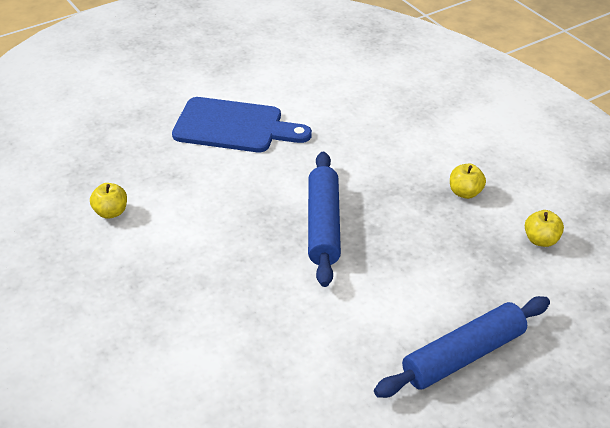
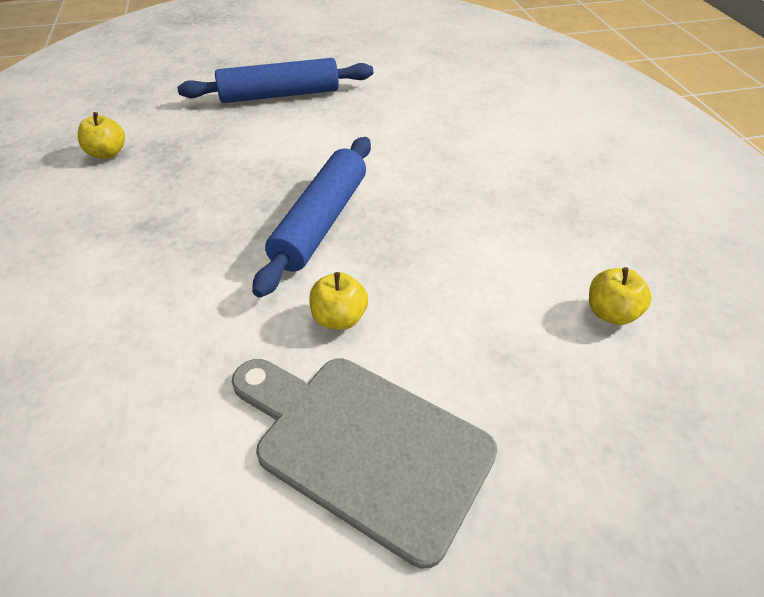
camera: 160 degrees left, 5 degrees up
blue cutting board [172,97,312,152] -> grey cutting board [232,358,498,569]
yellow apple [450,164,486,199] -> yellow apple moved to [309,272,368,330]

